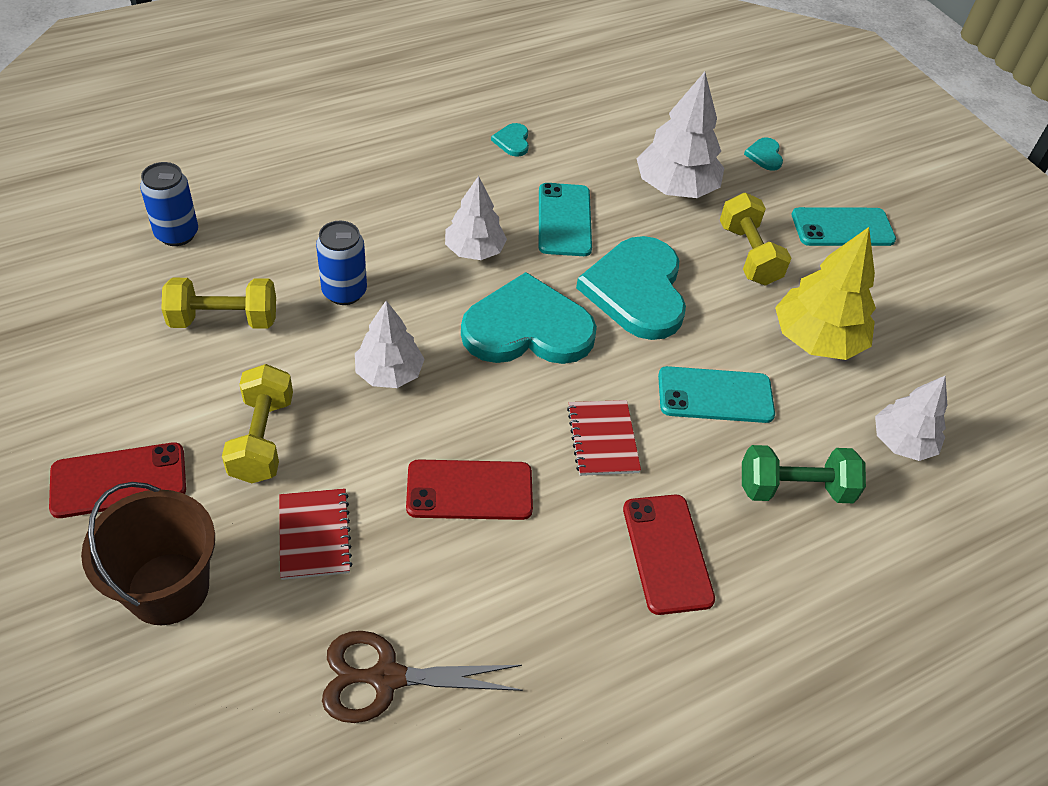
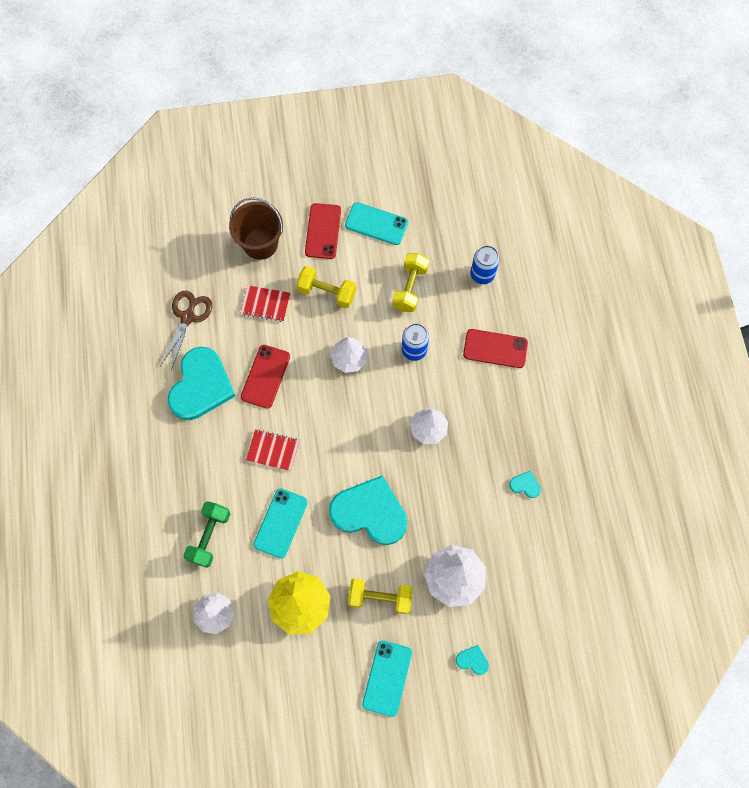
camera: 115 degrees right, 20 degrees up
turquoise heart [461,272,597,364] -> turquoise heart moved to [168,347,235,420]
turquoise phone [539,183,592,256] -> turquoise phone moved to [345,202,408,245]
red phone [623,495,715,615] -> red phone moved to [463,329,528,368]

